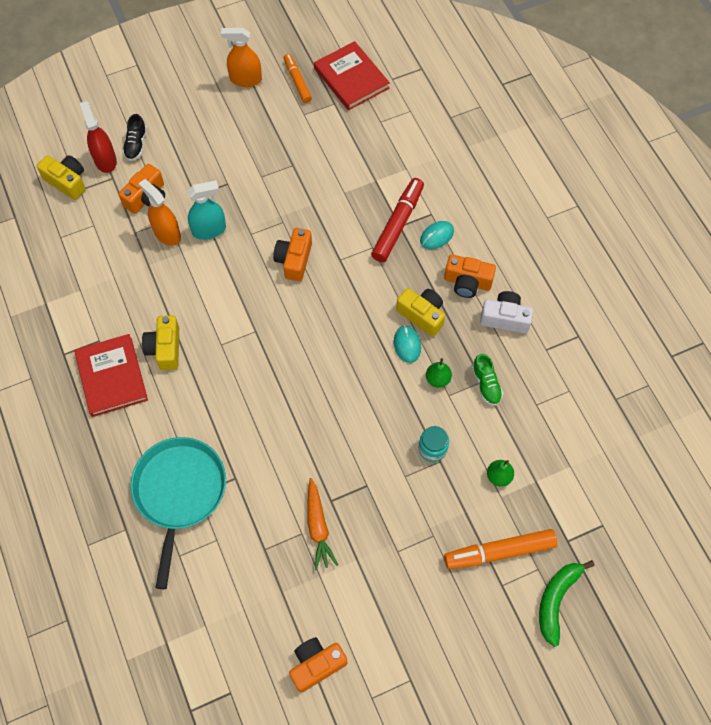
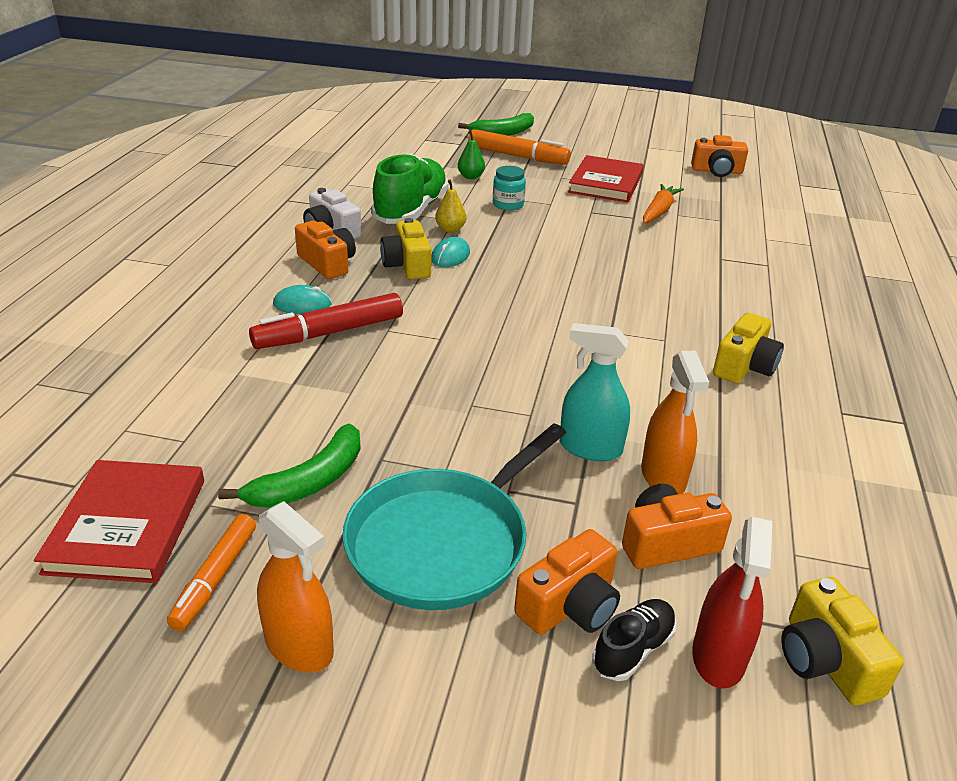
camera: 145 degrees left, 30 degrees down
red book [74,334,148,417] -> red book moved to [568,155,644,203]
turquoise pan [130,437,226,589] -> turquoise pan moved to [342,424,566,610]
orange camera [273,228,312,281] -> orange camera moved to [514,529,620,635]
green pear [426,358,452,388] -> yellow pear [435,180,466,233]
green shoe [472,354,503,406] -> green shoe [371,153,449,224], size x2.09
none -> green banana [218,423,361,508]

